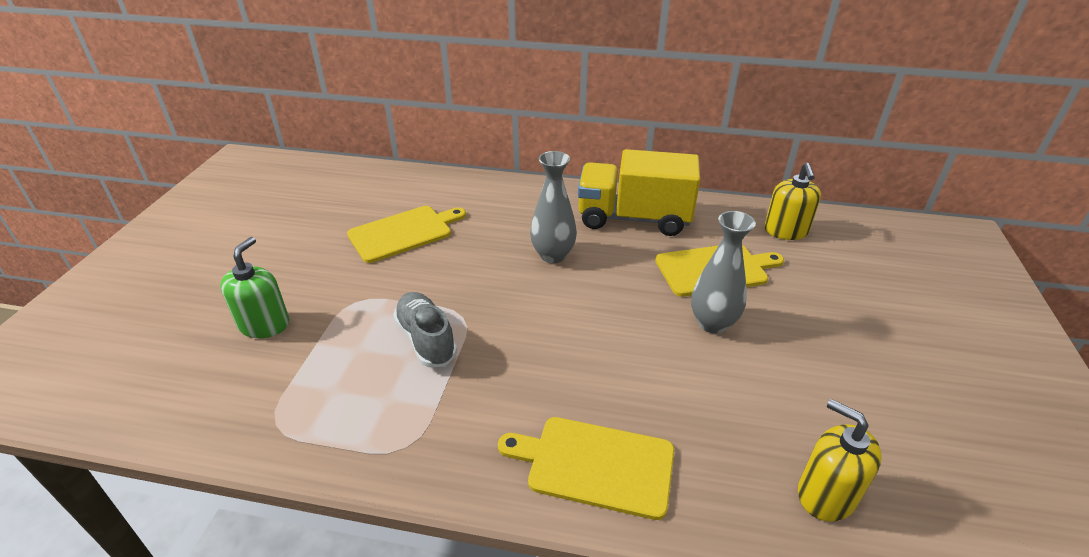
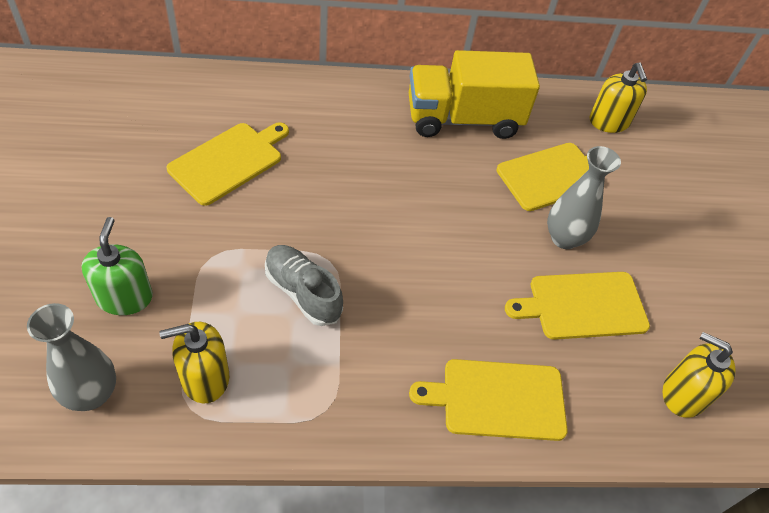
camera: 20 degrees left, 15 degrees up
grey vase [530,151,577,263] -> grey vase moved to [27,303,116,411]
none -> yellow soap dispenser [159,322,229,404]
none -> yellow cutting board [505,272,650,340]

